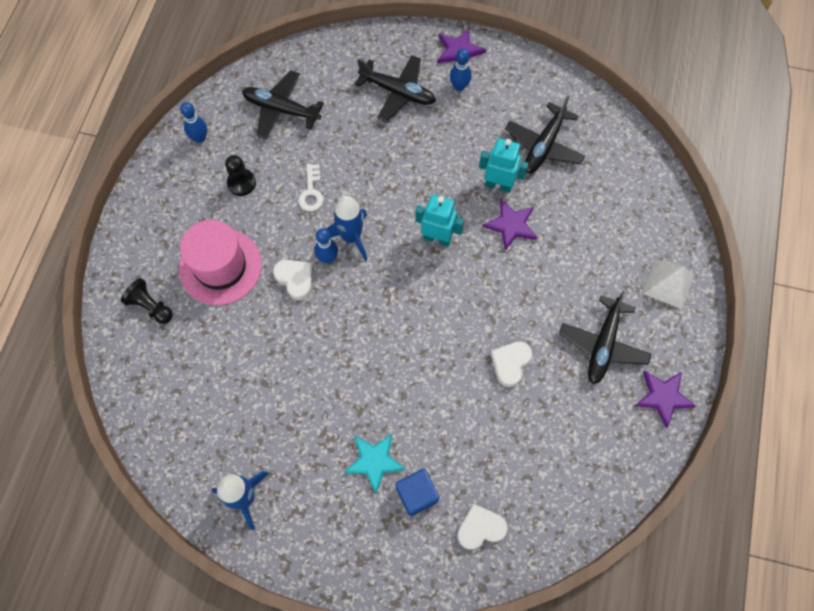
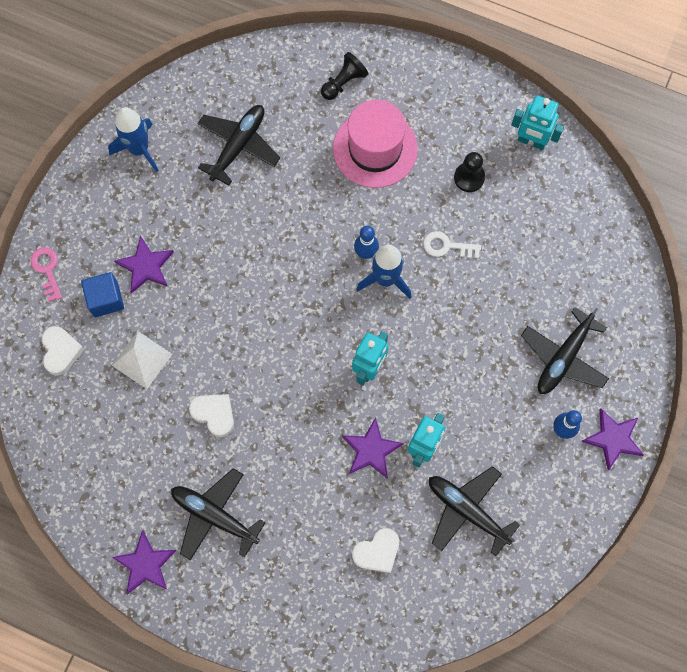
camera: 100 degrees right, 5 degrees up
blue bowling pin [180,102,207,143] -> turquoise robot [511,95,564,150]
black plane [242,71,324,139] -> black plane moved to [197,105,280,186]
white heart [273,260,313,300] -> white heart moved to [352,528,399,573]
turquoise star [344,434,406,494] -> purple star [114,236,174,293]
white pyramid [643,260,694,309] -> white pyramid moved to [112,331,173,389]
none -> pink key [30,247,62,302]

